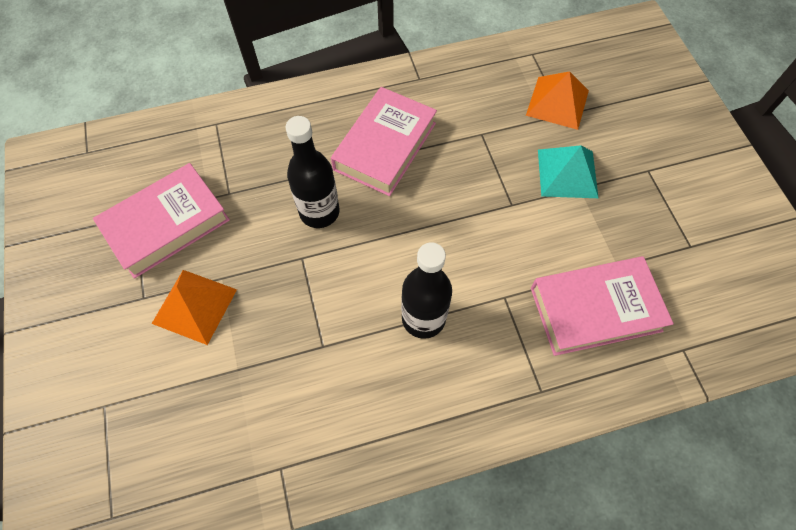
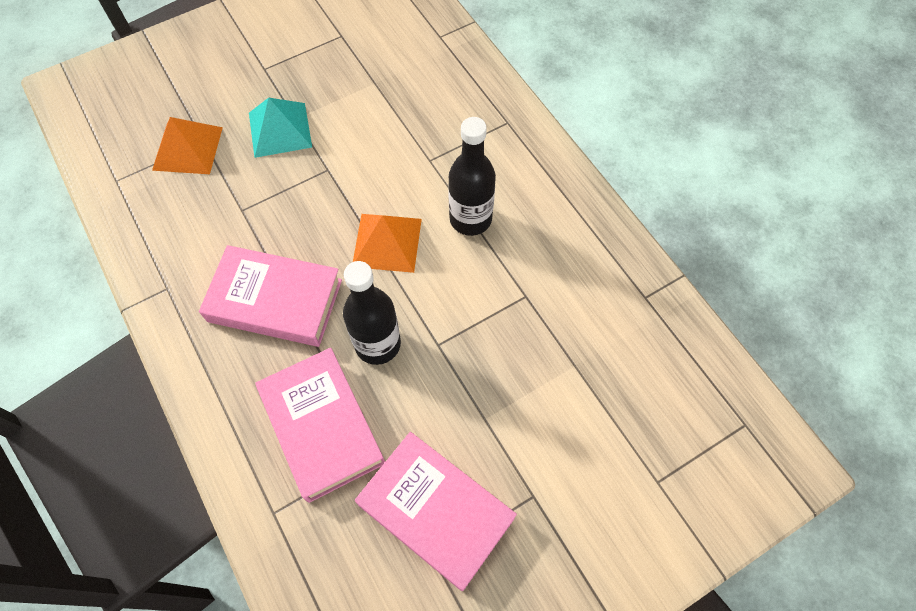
camera: 105 degrees left, 0 degrees up
orange pyramid [151,270,237,345] -> orange pyramid moved to [353,214,422,273]
pink book [531,256,674,356] -> pink book moved to [256,348,385,503]

